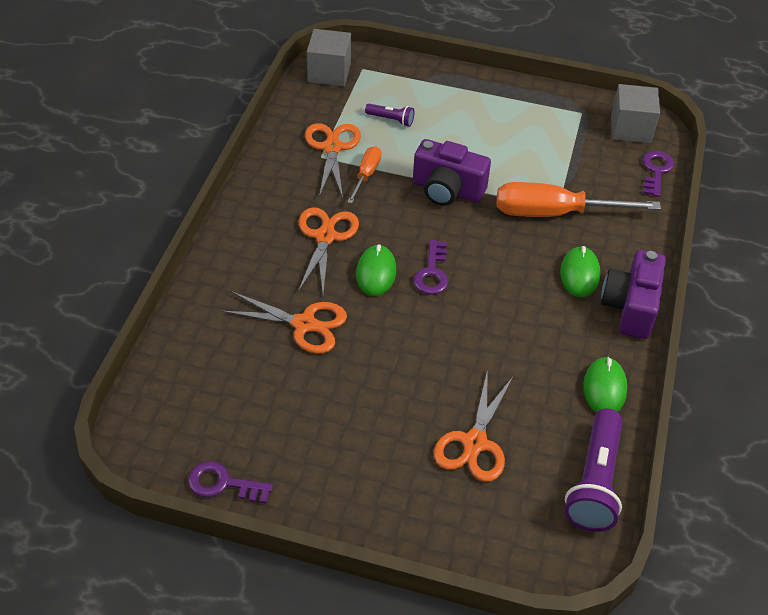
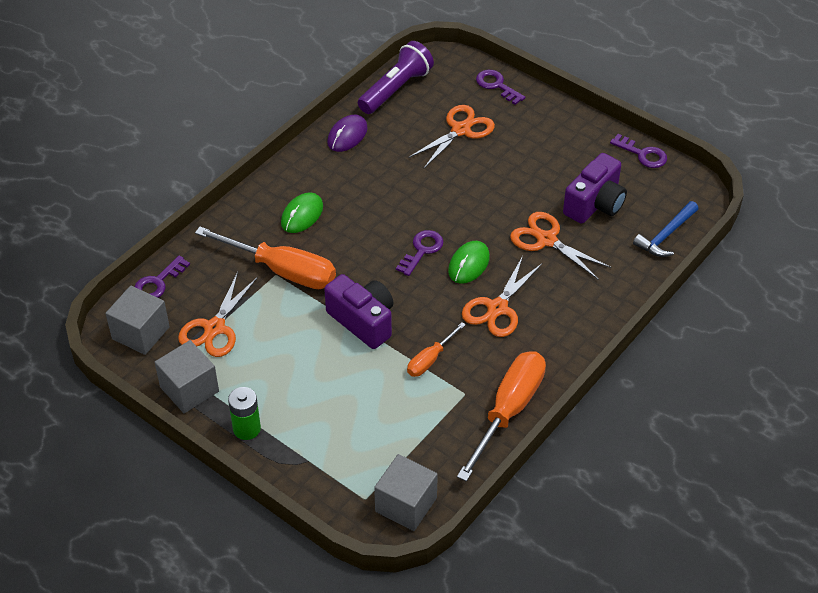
camera: 155 degrees left, 0 degrees up
orange scissors [305,123,361,198] -> orange scissors moved to [178,272,258,357]
purple flashlight [365,104,414,127] -> none
green mouse [583,357,627,413] -> purple mouse [327,115,368,152]
purple camera [601,250,666,339] -> purple camera moved to [563,153,627,224]
none -> grey cube [155,340,219,413]
none -> green battery [228,387,261,440]
none -> orange screwdriver [457,351,546,481]
none -> purple key [476,70,525,105]
none -> blue hammer [633,201,699,257]

